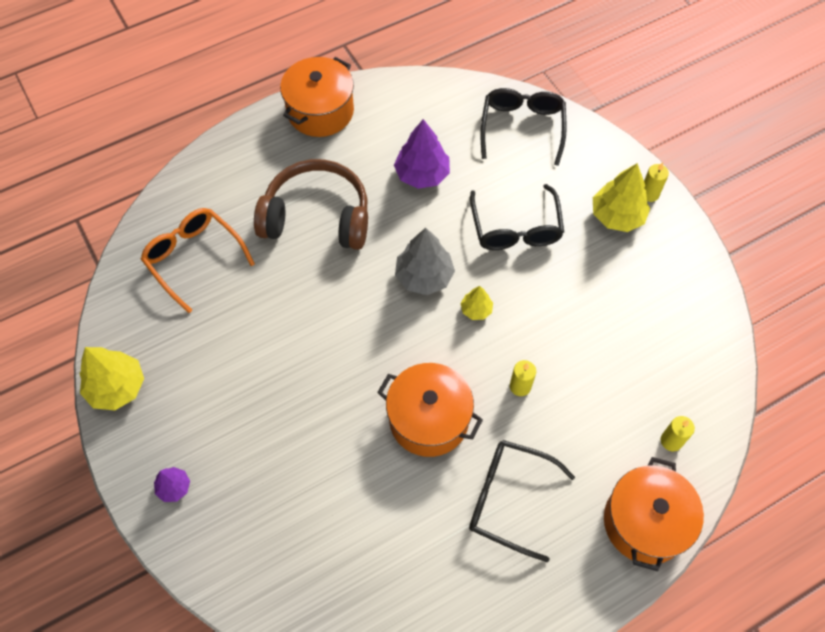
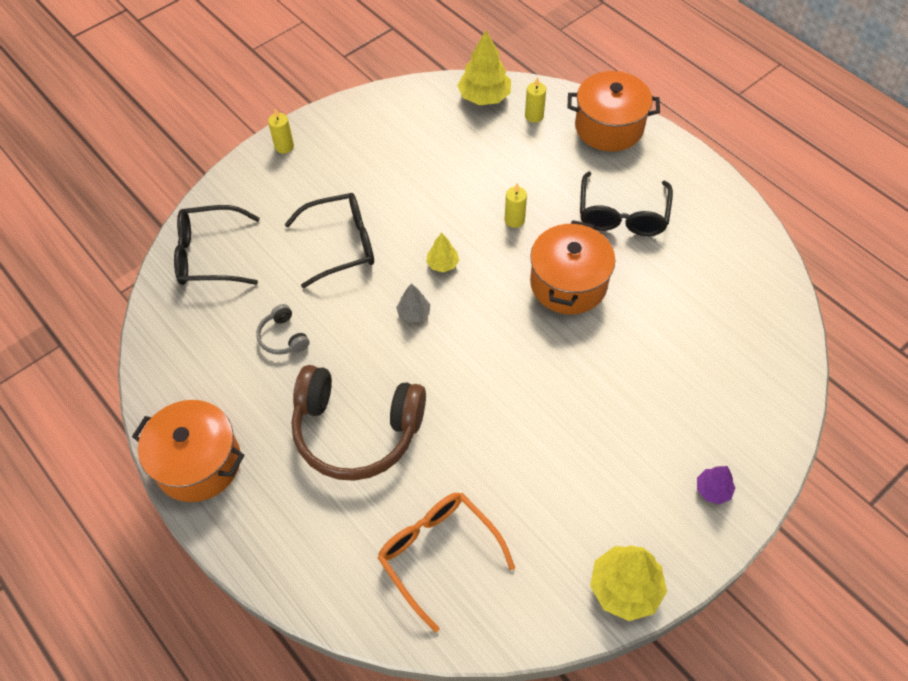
camera: 100 degrees left, 5 degrees down
orange glasses [141,208,255,313] -> orange glasses turned 105 degrees clockwise [378,493,515,632]
brown headphones [254,159,368,250] -> brown headphones turned 75 degrees counterclockwise [291,365,426,481]
purple tree [394,119,450,189] -> grey headphones [256,304,310,355]
grey tree [395,228,455,295] -> grey tree [396,283,430,323], size x0.54
yellow tree [593,163,650,232] -> yellow tree moved to [457,30,511,105]

